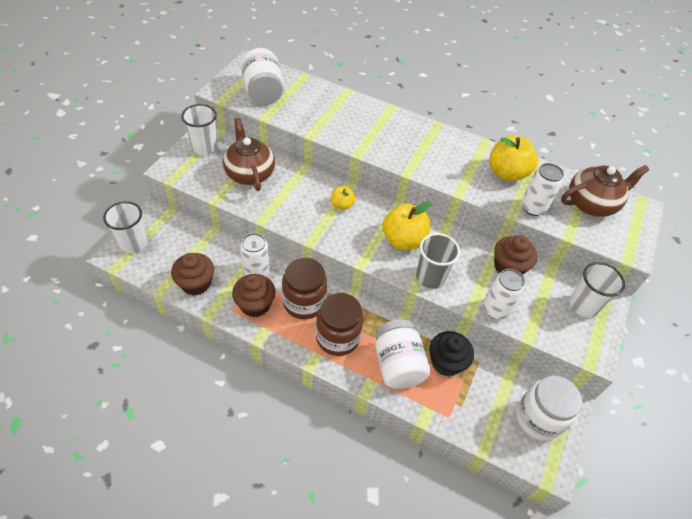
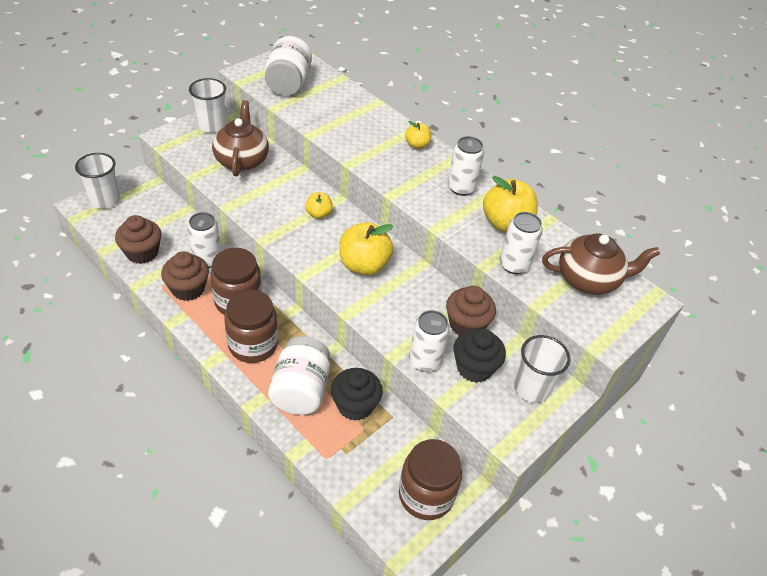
camera: 20 degrees right, 5 degrees down
grey cup [416,233,460,289] -> none
white jar [516,376,582,441] -> brown jar [399,439,462,520]
none -> yellow apple [405,121,431,149]
none -> white can [448,136,484,196]
none -> black cupcake [453,328,506,383]

